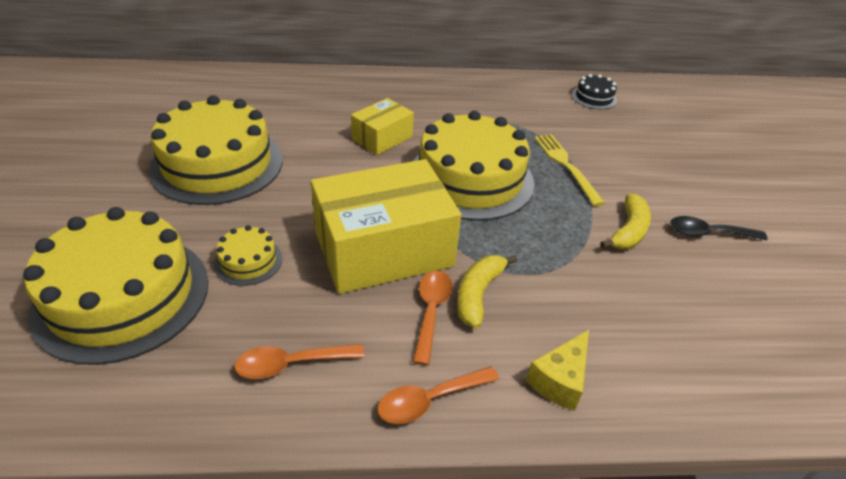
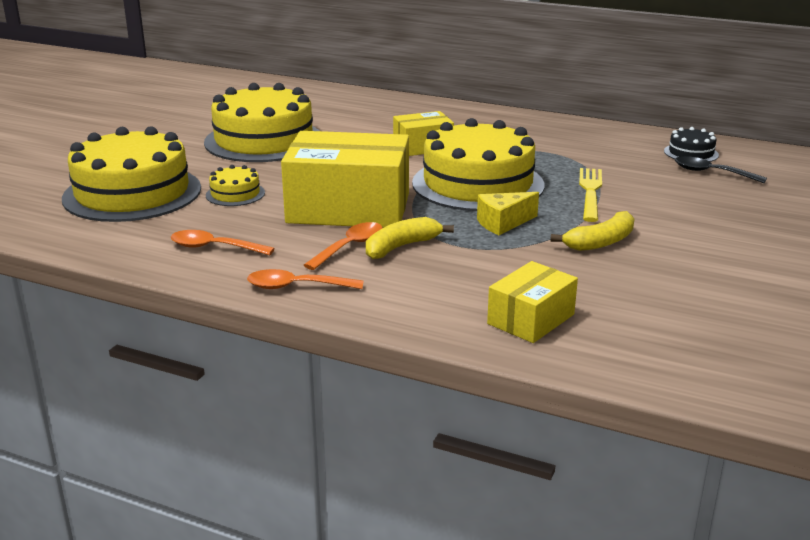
camera: 30 degrees right, 15 degrees down
yellow cheese [526,330,589,411] -> yellow cheese moved to [477,192,539,235]
black spoon [670,216,768,240] -> black spoon moved to [675,156,767,183]
none -> yellow box [487,261,578,343]

